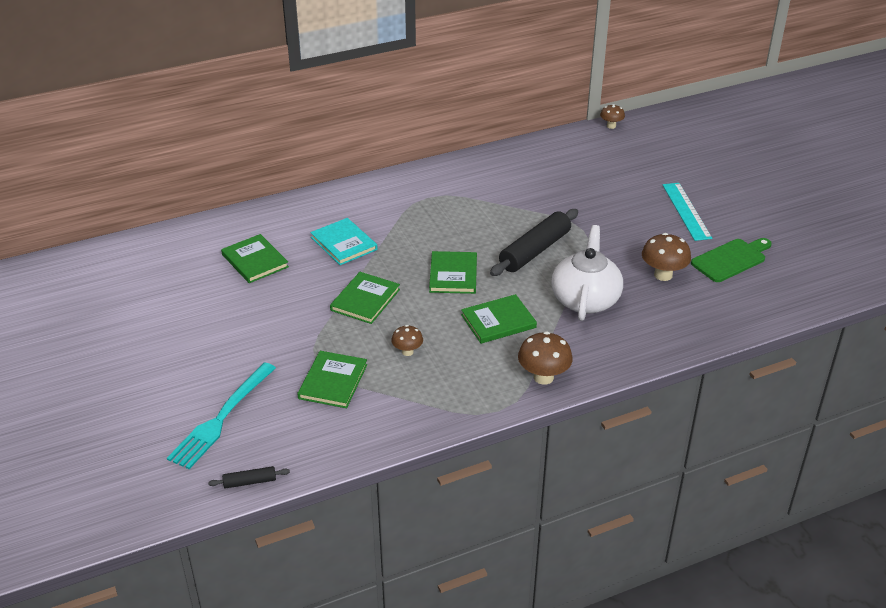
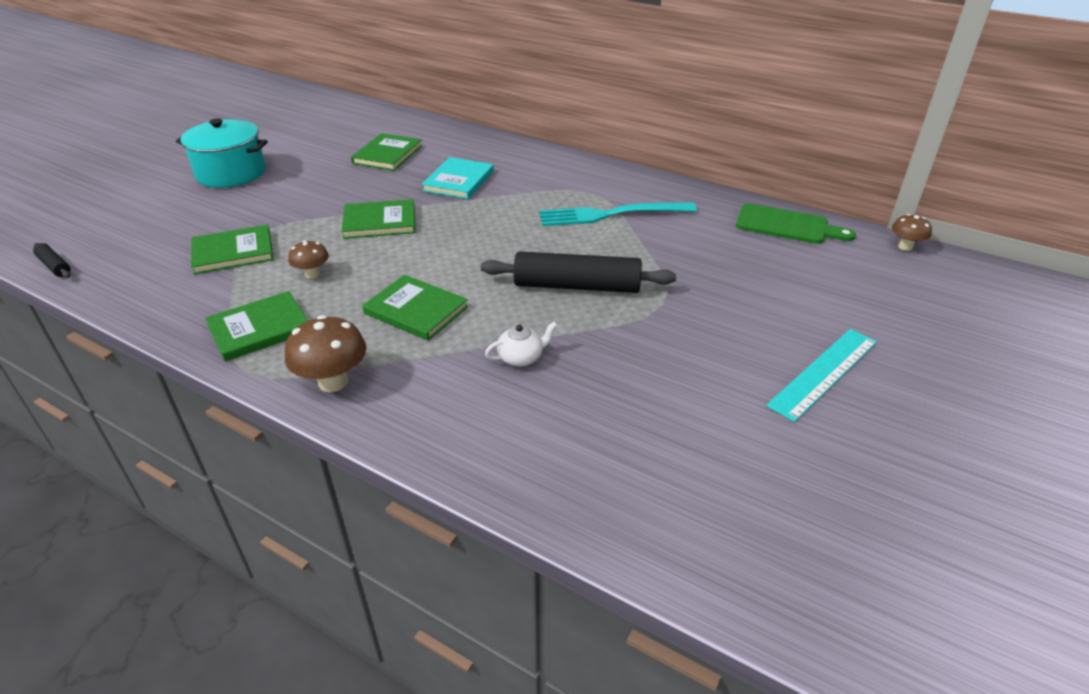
camera: 55 degrees right, 0 degrees up
turquoise fork [167,362,276,469] -> turquoise fork moved to [539,202,697,226]
green book [429,251,477,294] -> green book moved to [205,291,308,361]
white teapot [552,225,623,321] -> white teapot [485,322,558,367], size x0.43
brown mushroom [642,233,691,281] -> none
green cutting board [691,238,772,282] -> green cutting board moved to [736,203,856,244]
none -> turquoise pot [176,118,268,188]

